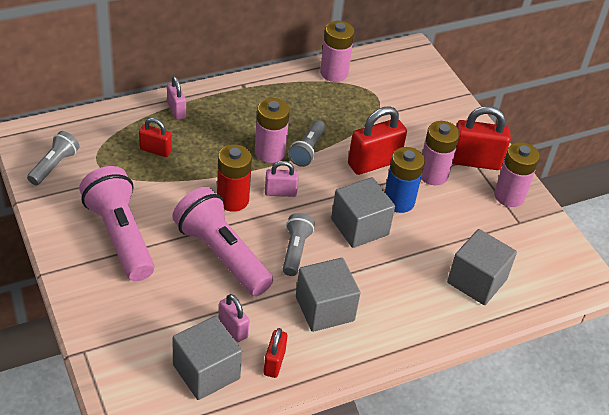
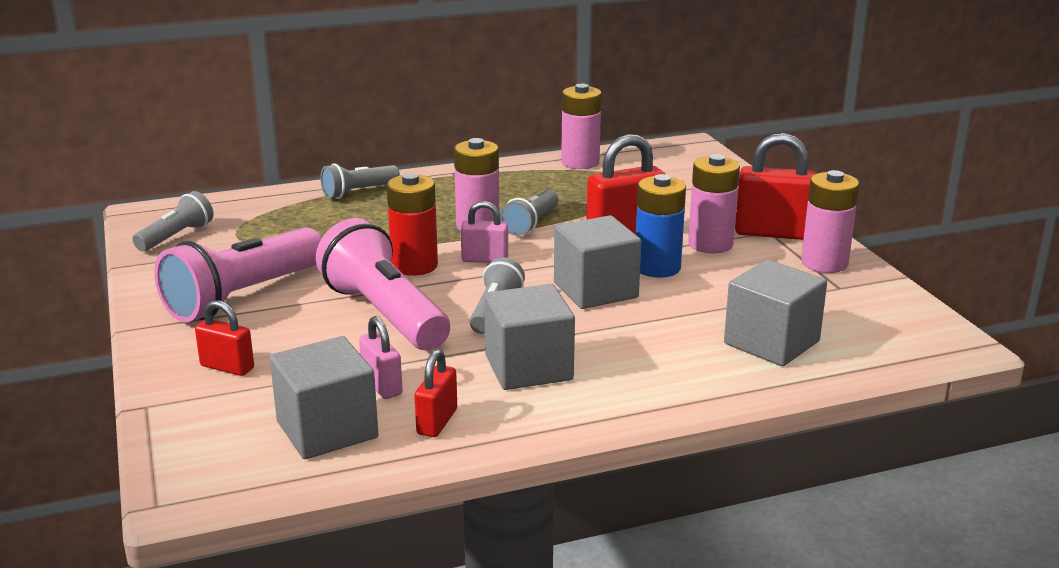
camera: 10 degrees right, 20 degrees down
pink flashlight [79,166,154,281] -> pink flashlight turned 120 degrees counterclockwise [154,227,322,322]
red padlock [139,118,172,157] -> red padlock moved to [195,300,254,376]
pink padlock [167,76,186,120] -> grey flashlight [321,163,400,199]

